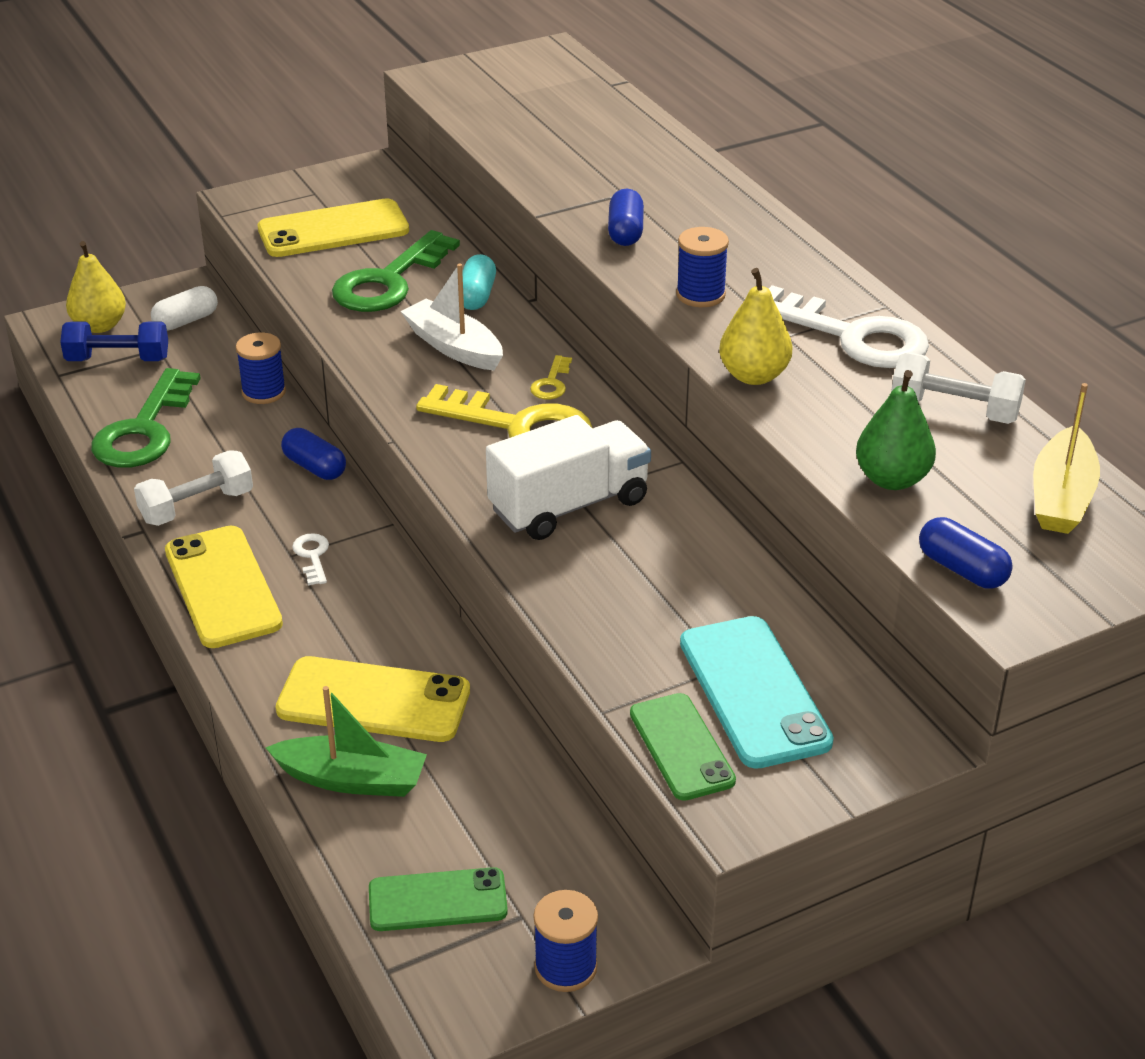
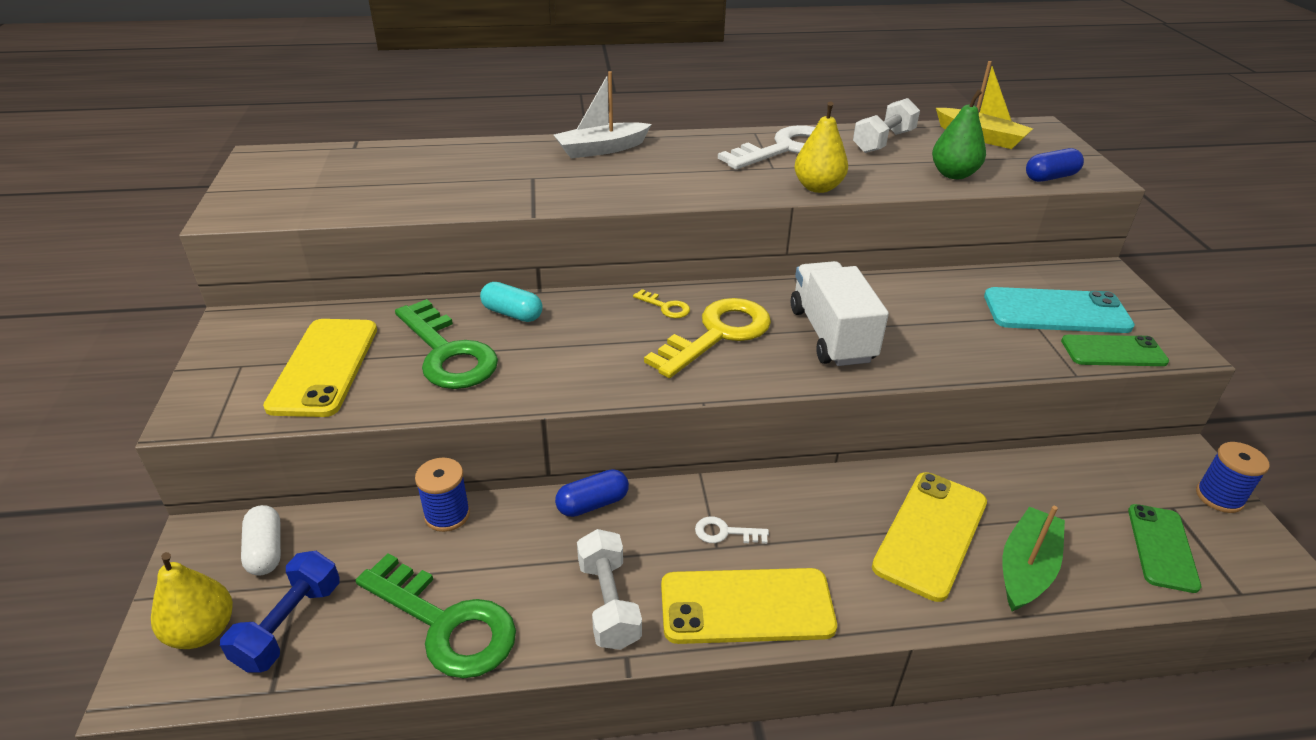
camera: 70 degrees left, 0 degrees up
white boat [401,263,503,370] -> white boat moved to [554,71,652,158]
blue capsule [608,189,644,246] -> none
blue spool [676,227,729,307] -> none

